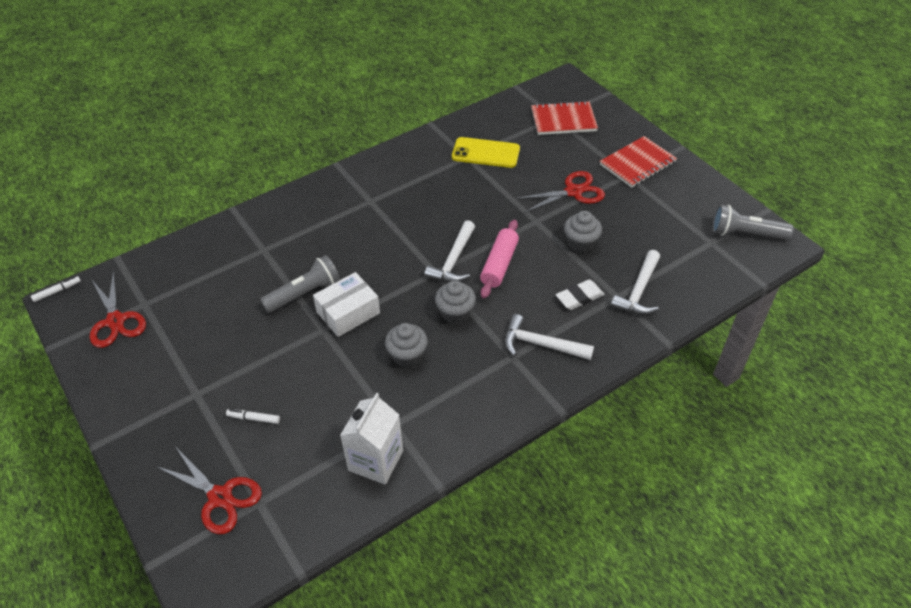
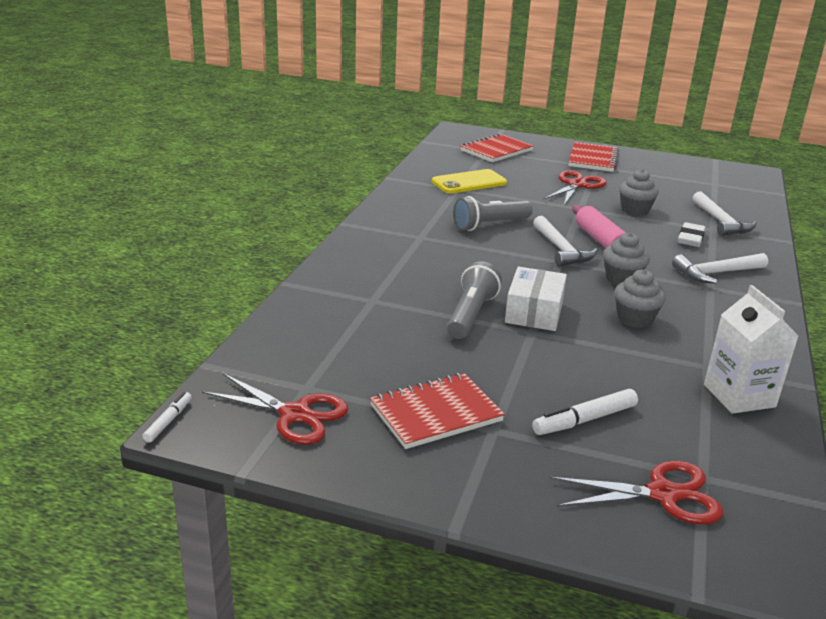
camera: 40 degrees left, 20 degrees down
white marker [226,409,280,424] -> white marker [532,389,638,435], size x1.67
grey flashlight [712,205,794,240] -> grey flashlight moved to [453,196,533,231]
none -> red notebook [370,373,505,449]

